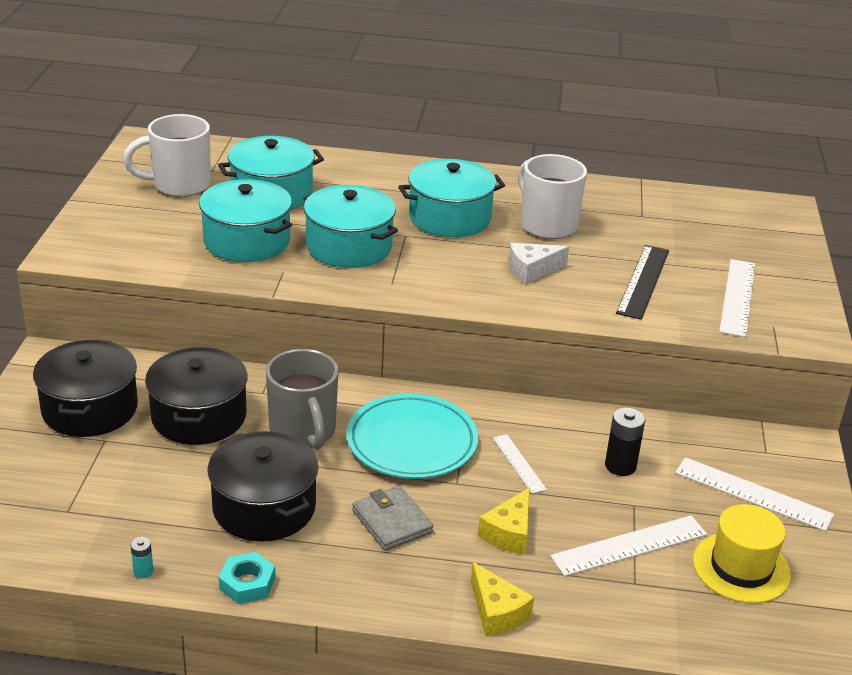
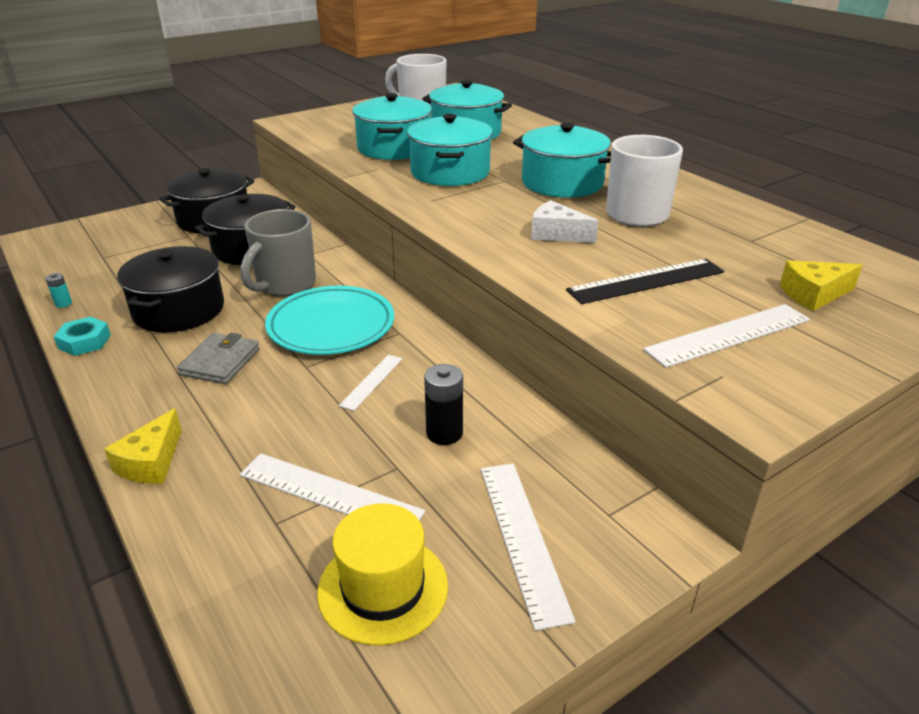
camera: 50 degrees right, 0 degrees up
yellow cheese [478,487,530,554] -> yellow cheese moved to [780,260,863,311]

